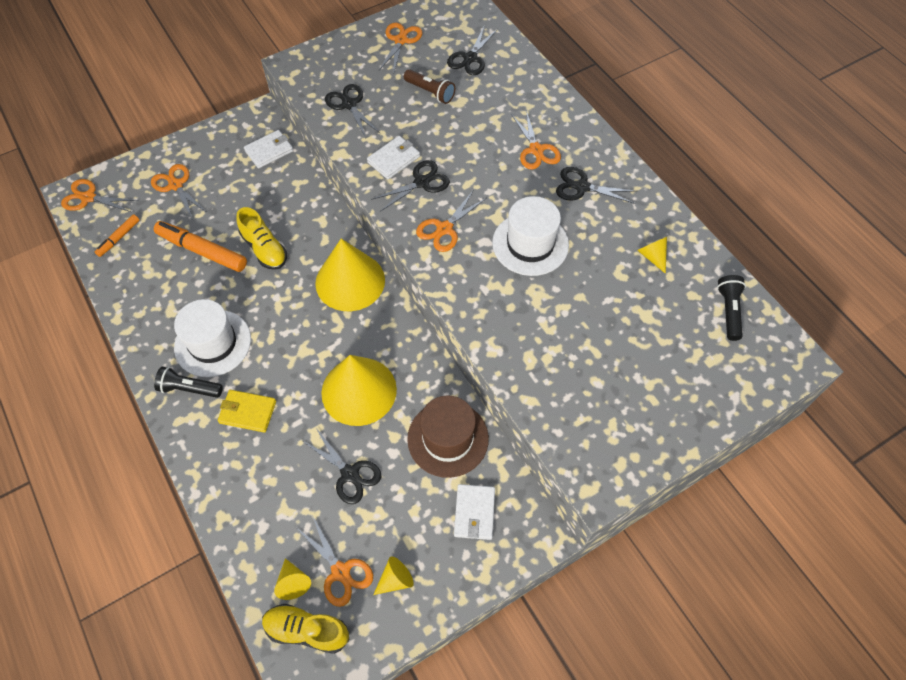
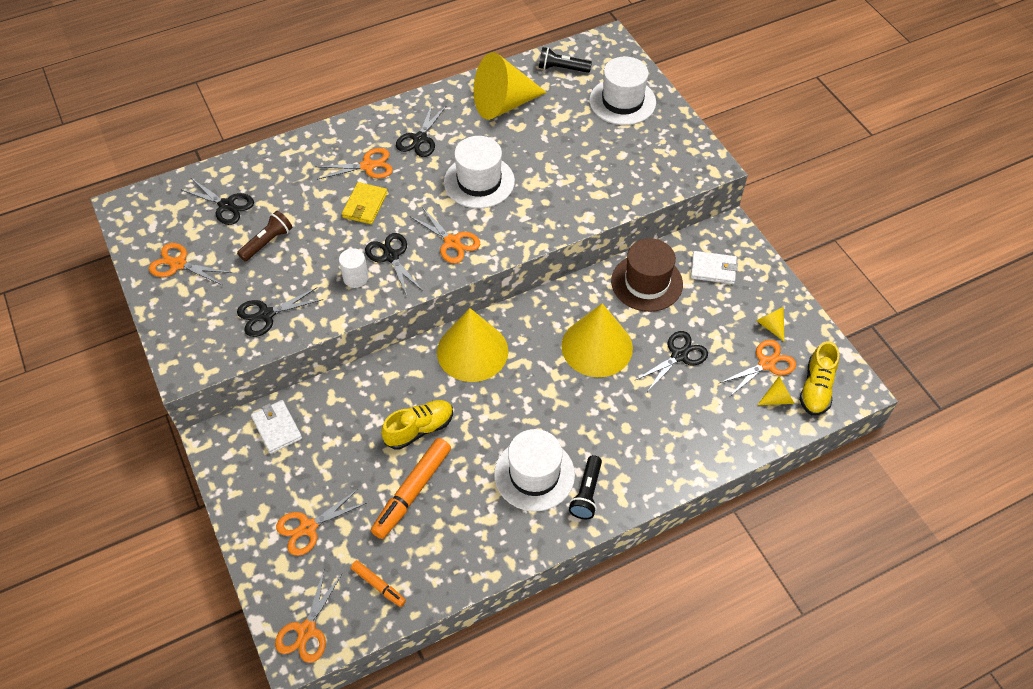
camera: 85 degrees left, 5 degrees down
yellow wallet [218,390,276,433] -> yellow wallet moved to [342,182,387,224]
white wallet [367,136,420,179] -> white cylinder [339,248,369,288]
yellow cone [637,237,667,274] -> yellow cone [474,52,547,120], size x2.35
none -> white hat [589,57,656,125]

